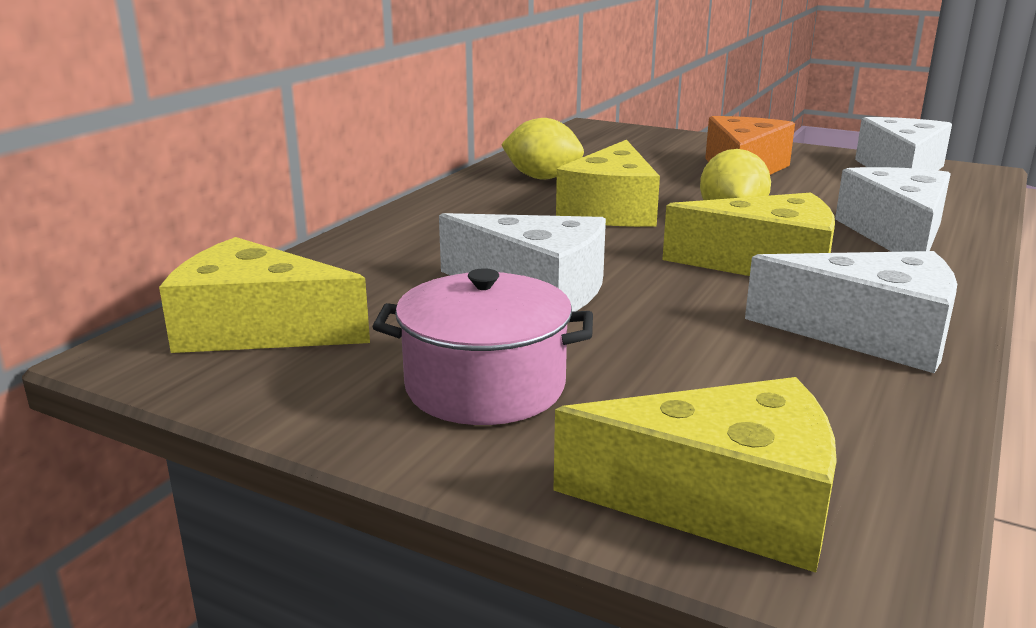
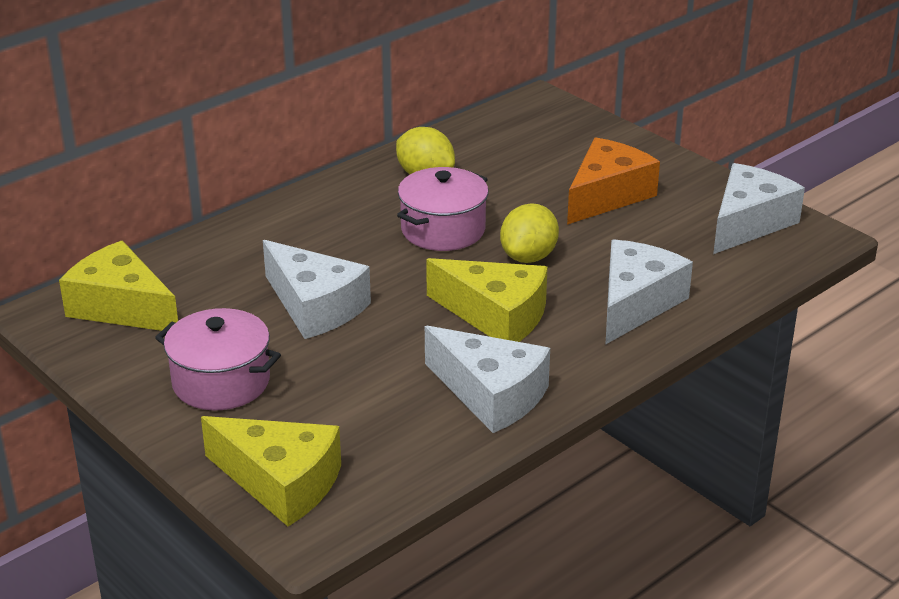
camera: 20 degrees right, 10 degrees up
yellow cheese [556,140,660,227] -> pink pot [397,167,489,251]

